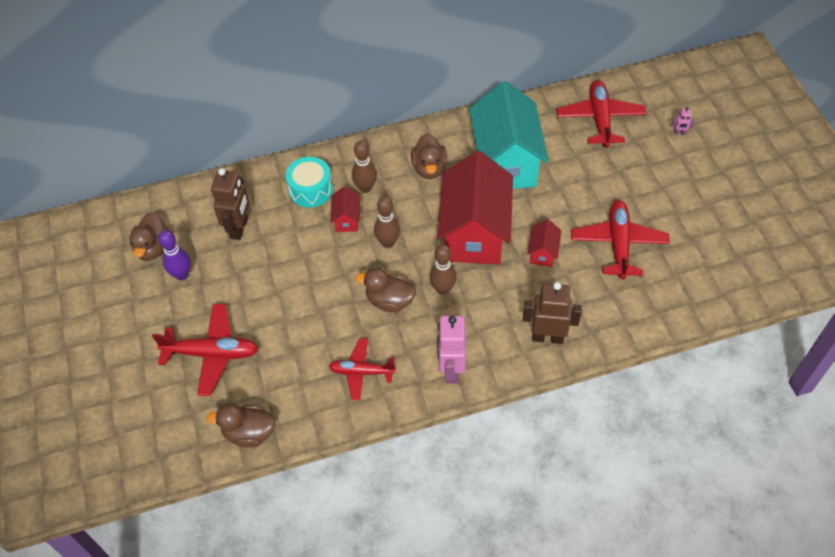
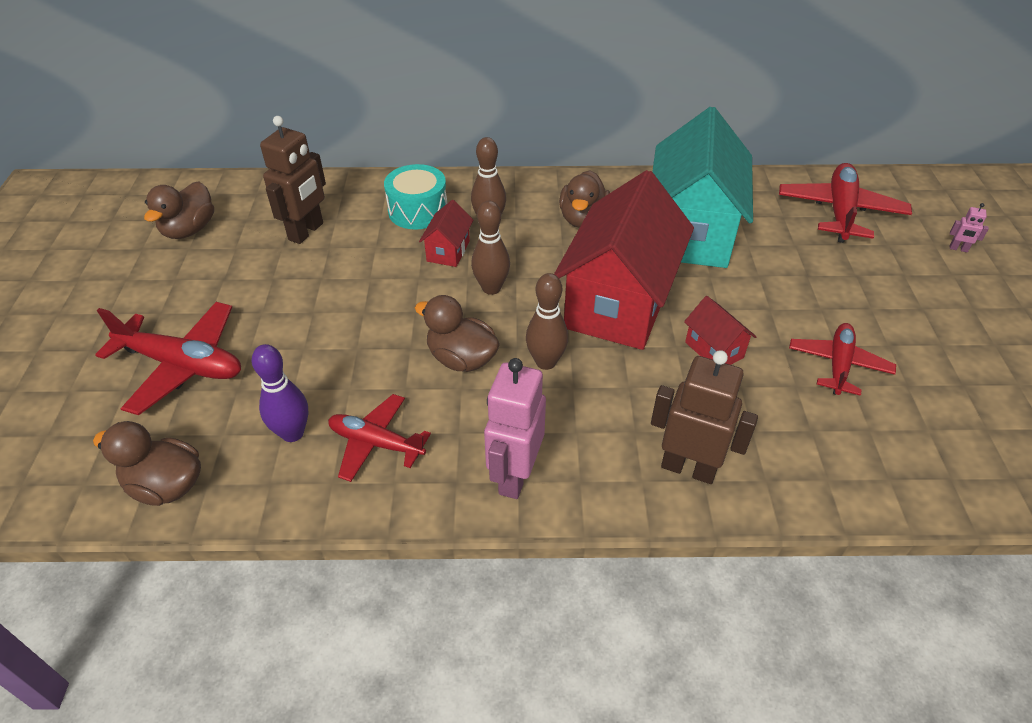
camera: 15 degrees right, 10 degrees down
purple bowling pin [159,230,191,280] -> purple bowling pin moved to [252,344,308,442]
red house [528,219,562,267] -> red house turned 60 degrees counterclockwise [684,296,756,365]
red plane [571,200,670,280] -> red plane [789,323,896,396], size x0.66

